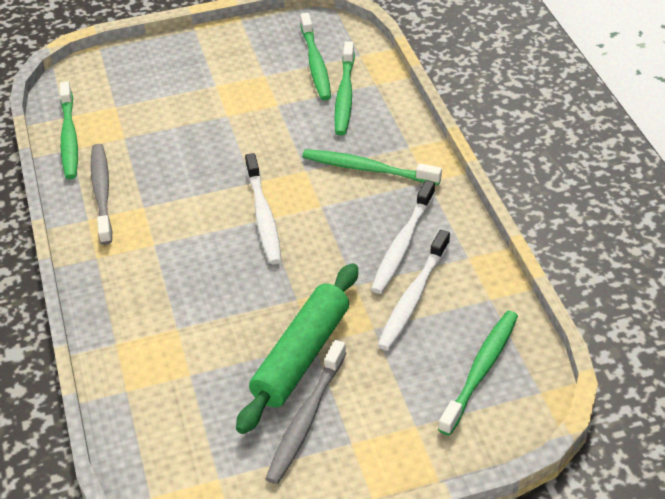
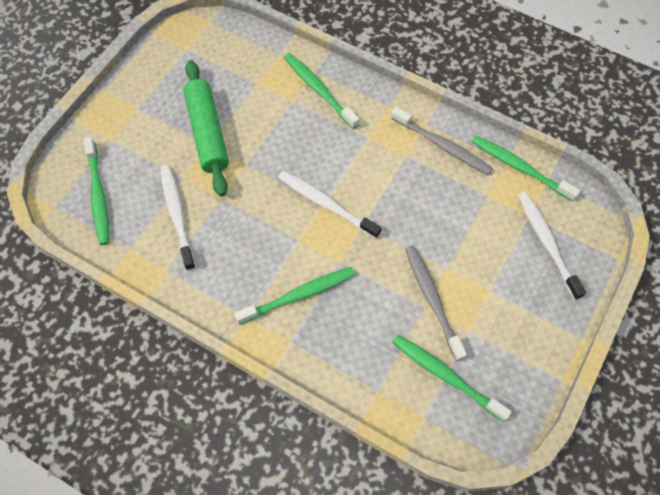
camera: 135 degrees right, 20 degrees up
grey toothbrush [265,340,346,484] -> grey toothbrush moved to [405,245,467,361]
green toothbrush [334,41,355,135] -> green toothbrush moved to [284,53,359,129]
white toothbrush [371,180,435,294] -> white toothbrush moved to [518,192,586,300]

